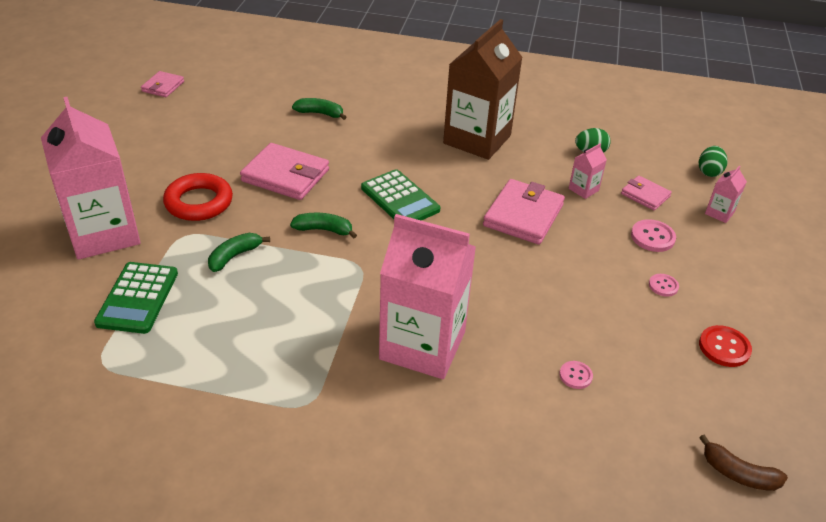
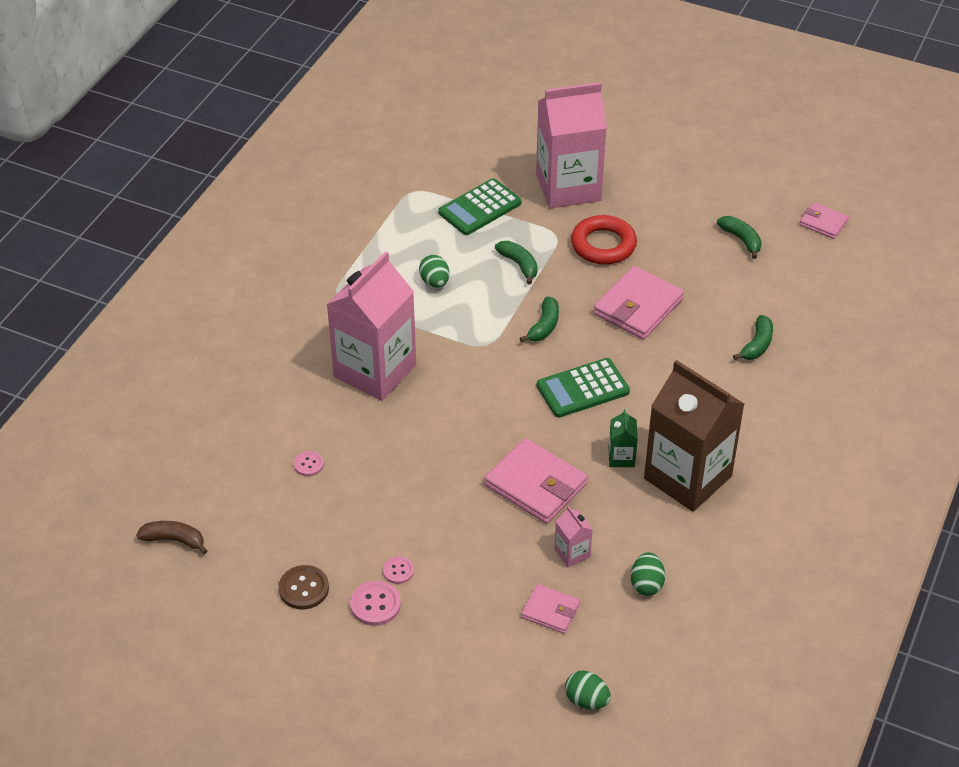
camera: 105 degrees right, 5 degrees up
green calculator [94,262,178,334] -> green calculator turned 60 degrees counterclockwise [438,178,521,235]
pink wallet [621,176,672,210] -> pink wallet turned 60 degrees clockwise [521,584,580,634]
pink button [631,219,676,252] -> pink button moved to [350,581,401,626]
red button [699,325,752,367] -> brown button [278,565,329,609]
brown banana [699,434,788,491] -> brown banana turned 60 degrees clockwise [136,521,208,554]
pink carton [705,166,747,223] -> none
none -> green egg [419,255,449,288]
none -> green carton [609,409,638,467]
none -> green banana [717,216,762,259]

